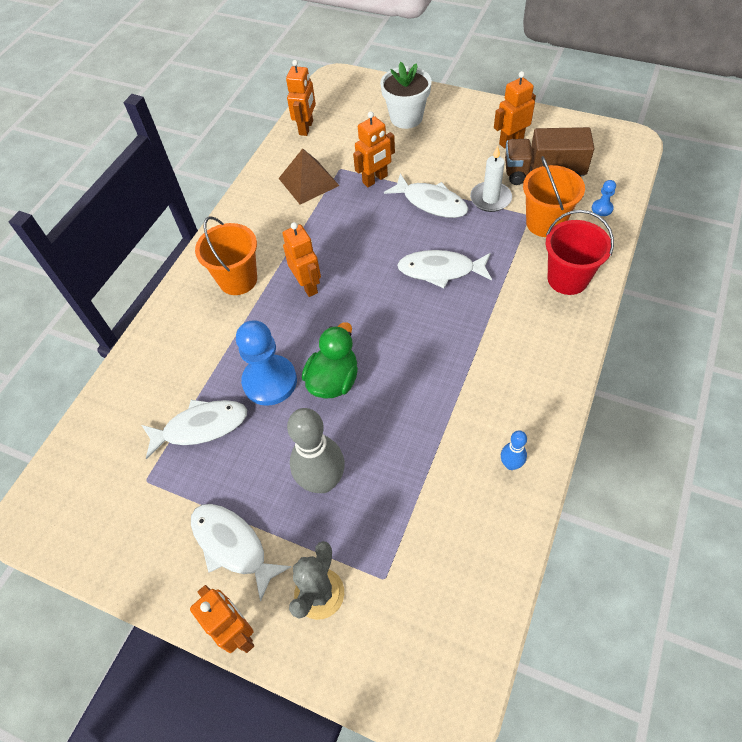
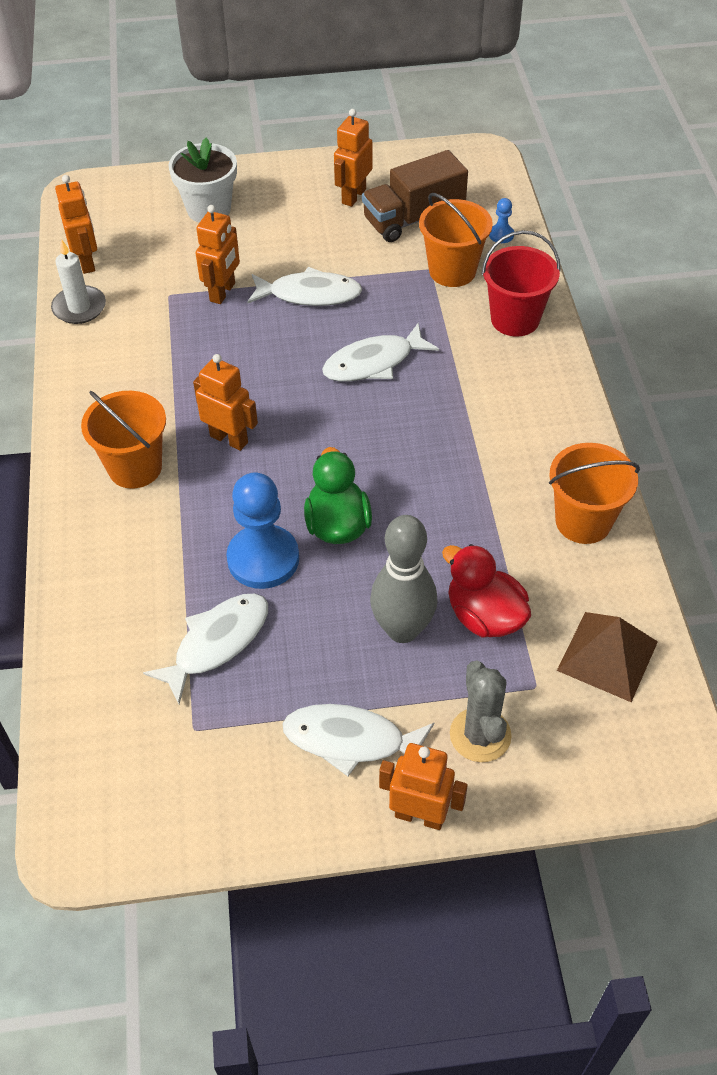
camera: 35 degrees left, 5 degrees down
brown pyramid [278,148,340,205] -> brown pyramid moved to [557,612,658,702]
white candle [470,146,512,212] -> white candle moved to [51,239,106,324]
blue bowling pin [501,430,527,470] -> orange bucket [549,443,640,544]
none -> red duck [442,544,531,638]

